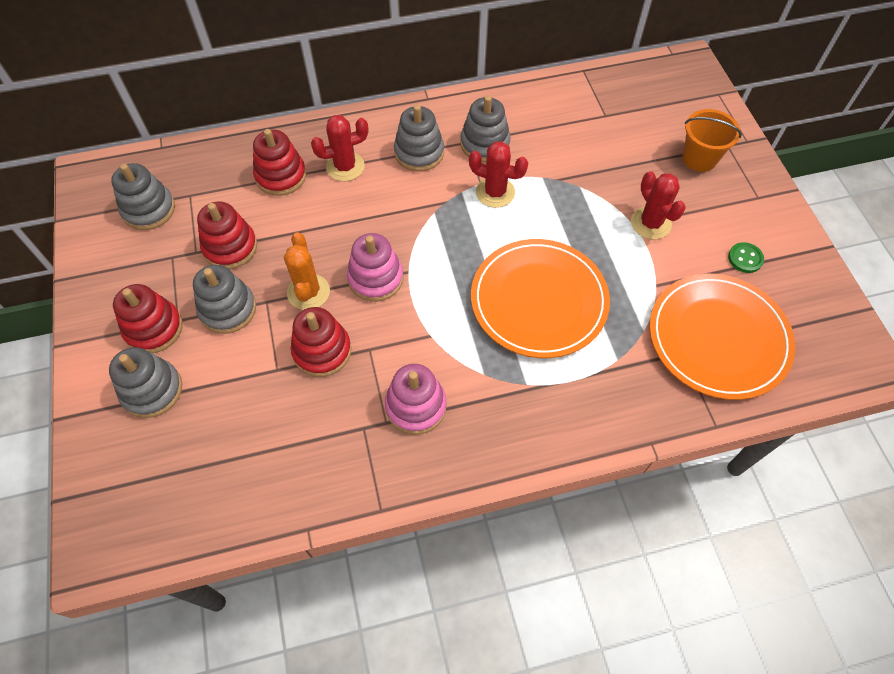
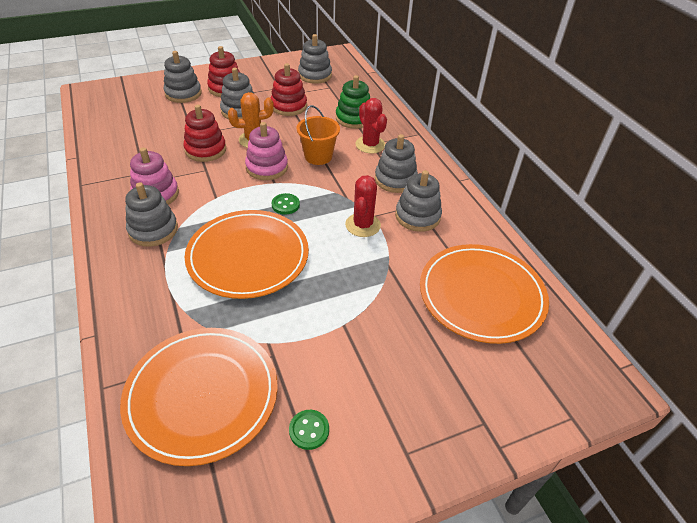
camera: 80 degrees right, 15 degrees down
red stacking toy [253,129,306,196] -> green stacking toy [336,75,370,129]
red cactus [631,171,686,239] -> none
orange bucket [682,109,742,172] -> orange bucket moved to [297,105,340,165]
none -> grey stacking toy [125,182,178,247]
none -> green button [271,193,300,215]
none -> orange plate [420,244,549,344]

